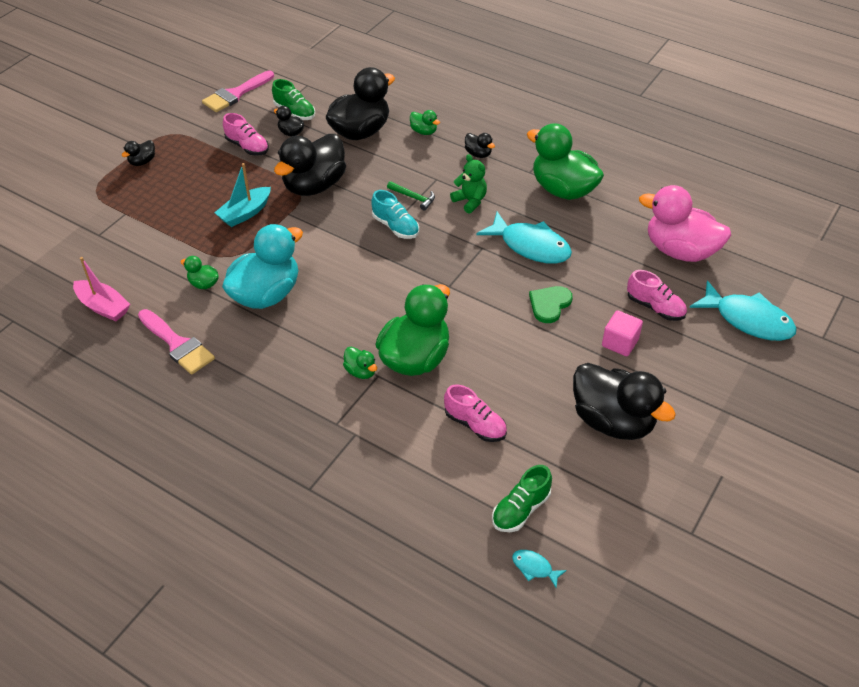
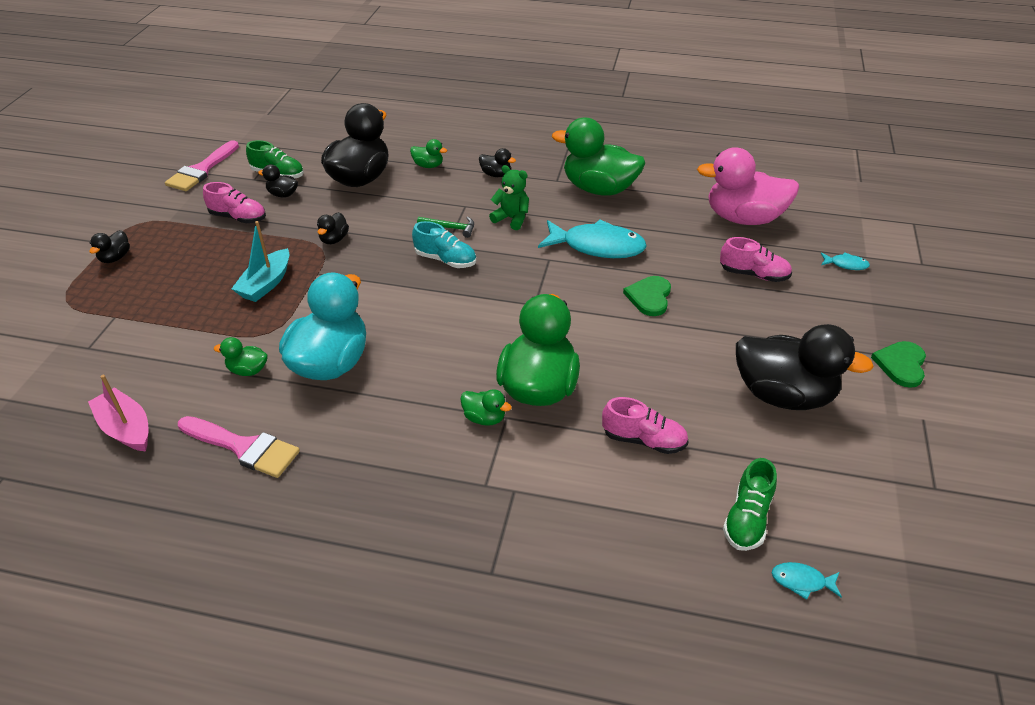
camera: 20 degrees left, 5 degrees down
pink boat [73,257,130,321] -> pink boat turned 150 degrees counterclockwise [88,375,149,451]
black duck [274,134,346,196] -> black duck [317,212,349,244], size x0.43
pink cube [602,310,643,356] -> none
turquoise fish [690,281,797,341] -> turquoise fish [821,252,870,270], size x0.44
none -> green heart [871,341,926,388]

